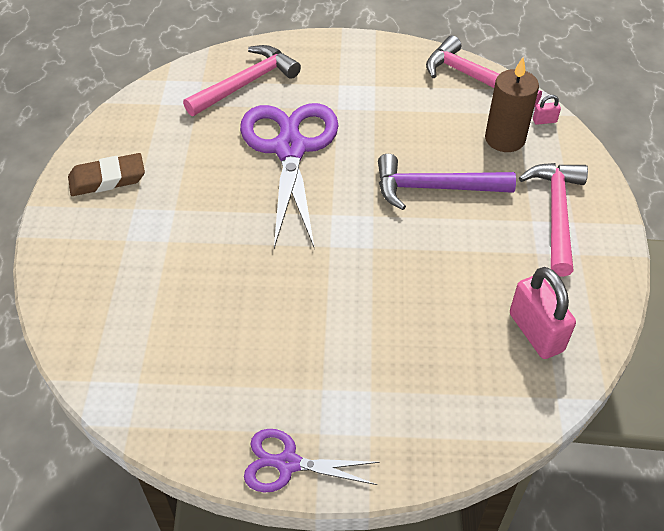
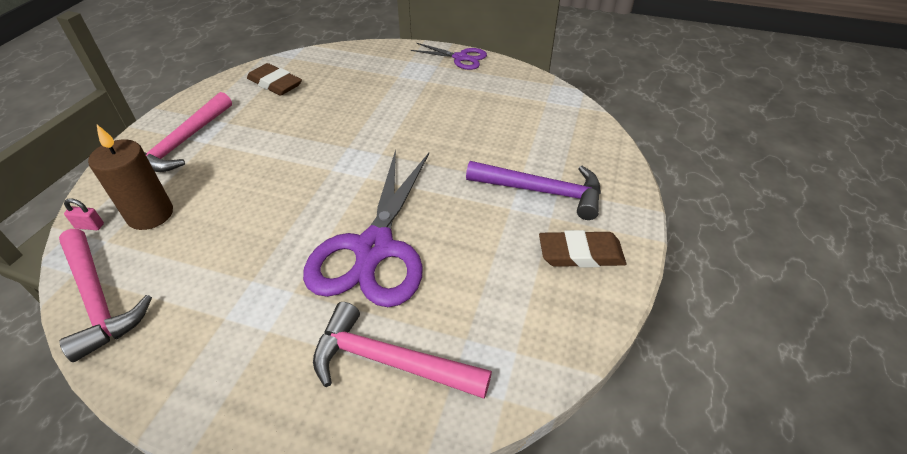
camera: 165 degrees left, 5 degrees down
pink hammer [183,45,301,116] -> pink hammer turned 45 degrees clockwise [313,302,492,399]
purple hammer [378,154,516,210] -> purple hammer moved to [466,161,601,220]
pink padlock [510,267,576,359] -> brown eraser [247,63,302,96]

